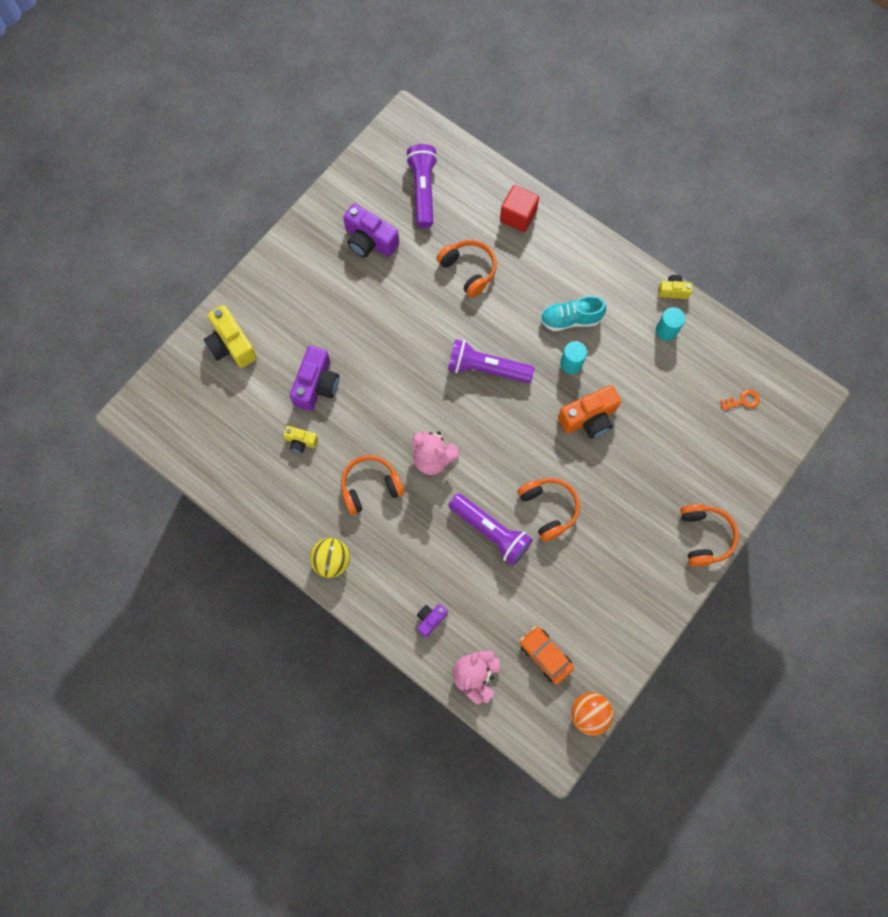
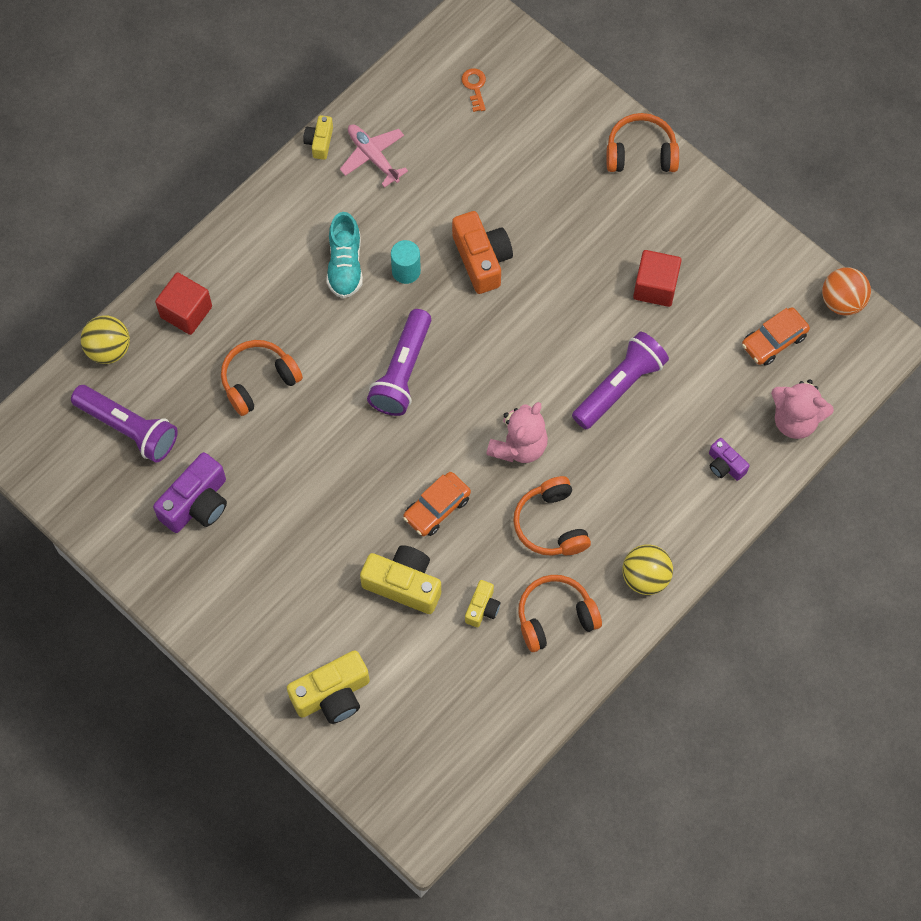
camera: 85 degrees left, 5 degrees down
purple camera [290,346,339,411] -> yellow camera [360,545,441,614]
purple flashlight [406,144,438,228] -> purple flashlight turned 150 degrees counterclockwise [71,385,178,463]
orange headphones [517,478,580,542] -> orange headphones moved to [518,575,602,652]
turquoise cylinder [656,307,685,341] -> pink plane [340,124,408,188]
none -> yellow ball [81,315,130,364]
none -> orange car [403,472,471,536]
none -> red cube [633,250,682,307]

